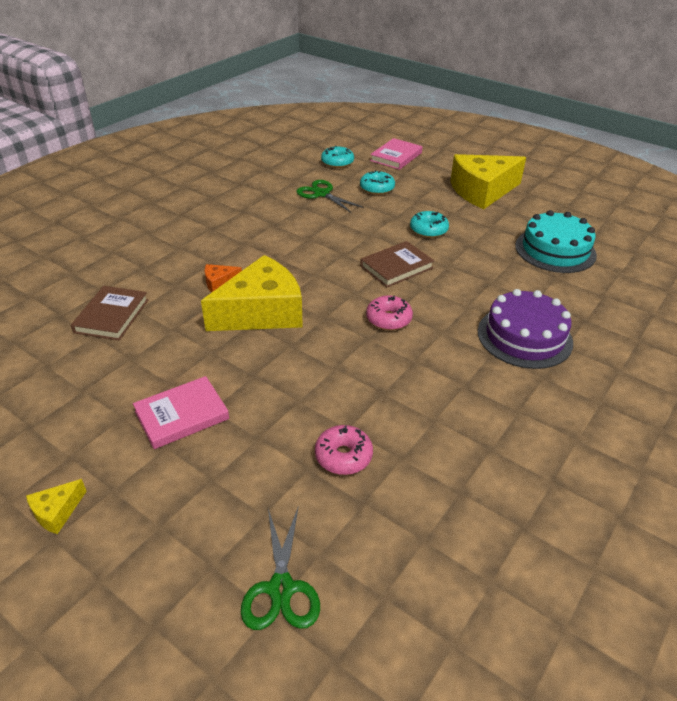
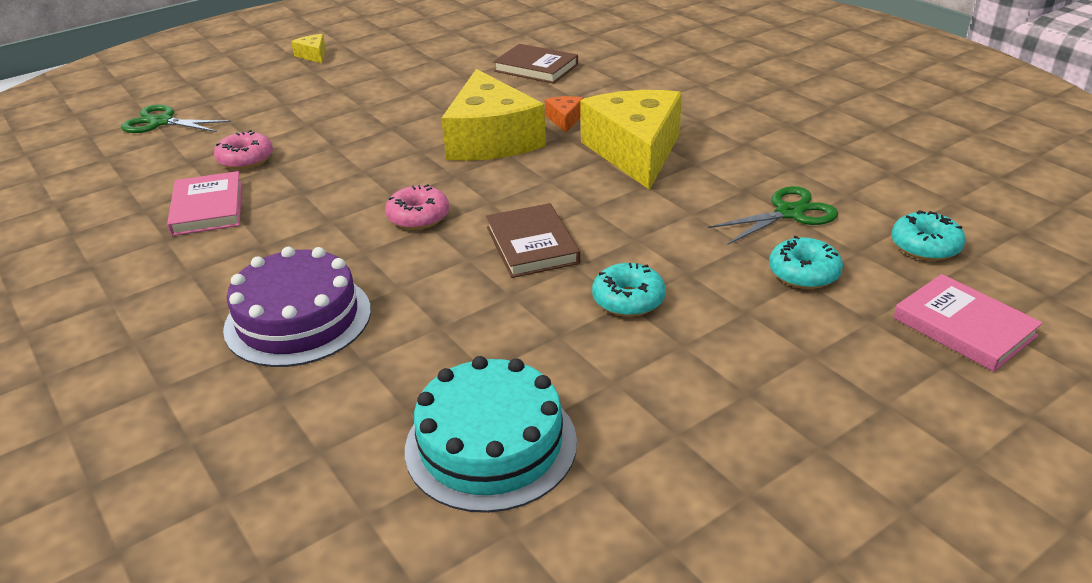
camera: 110 degrees right, 5 degrees down
pink book [133,376,229,449] -> pink book moved to [167,171,242,236]
yellow cheese [450,154,526,209] -> yellow cheese moved to [580,90,682,190]

